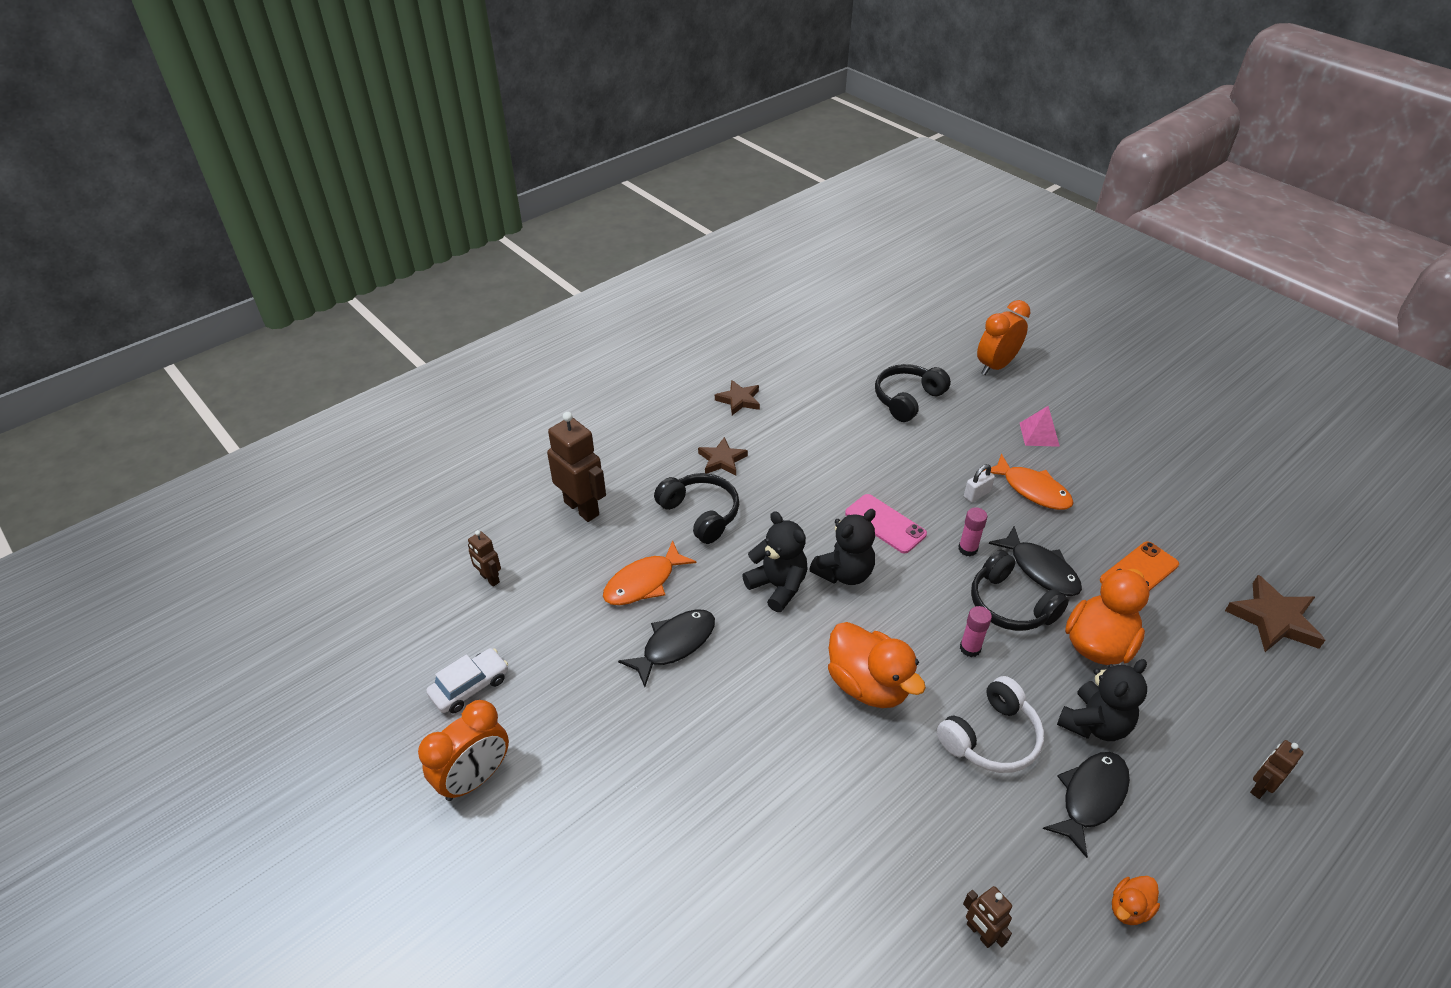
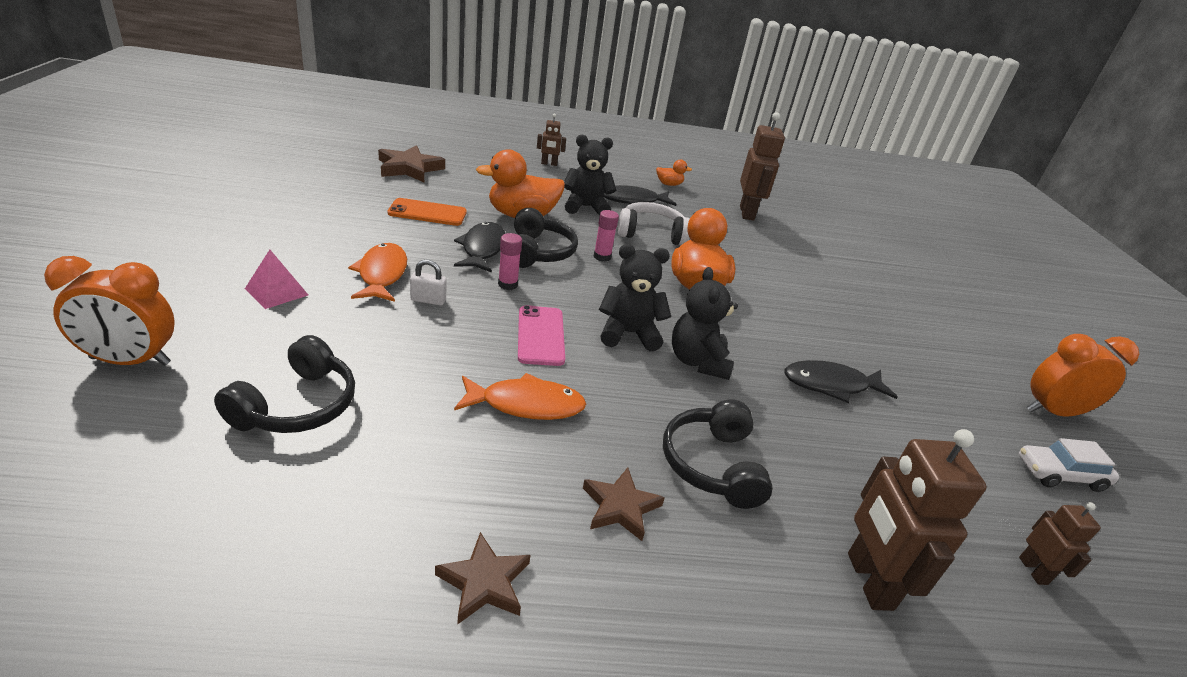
camera: 145 degrees left, 10 degrees down
orange fish [603,540,696,605] -> orange fish moved to [454,373,586,420]
black headphones [875,364,951,422] -> black headphones turned 60 degrees counterclockwise [214,335,355,433]
brown robot [963,886,1012,948] -> brown robot [740,112,785,221], size x1.91

